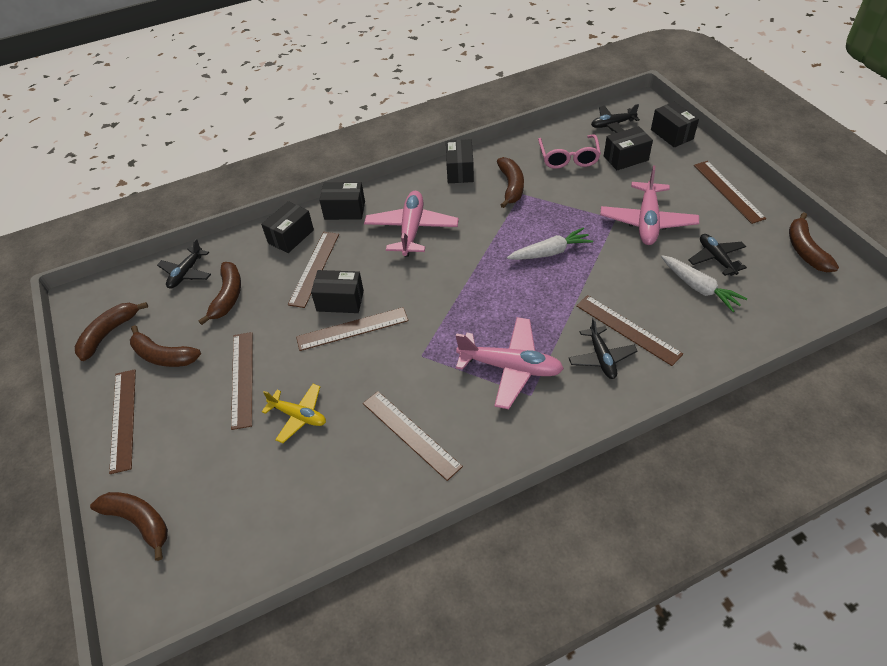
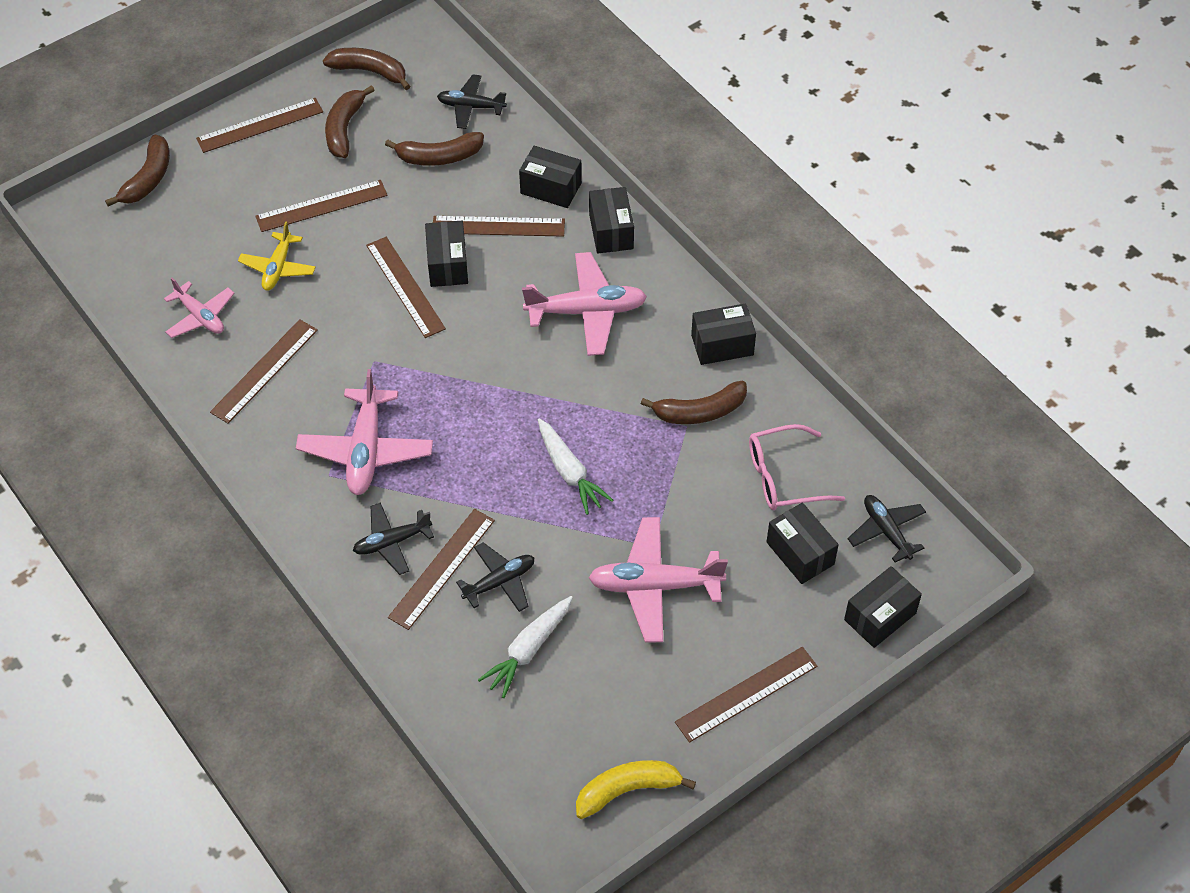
camera: 75 degrees right, 5 degrees up
black plane [688,234,747,276] -> black plane moved to [456,542,535,612]
brown banana [789,213,839,272] -> yellow banana [576,760,696,819]
none -> pink plane [164,277,234,338]

